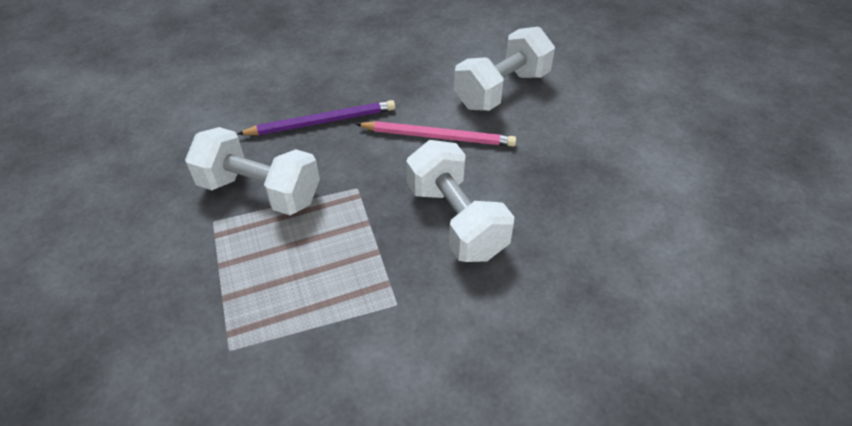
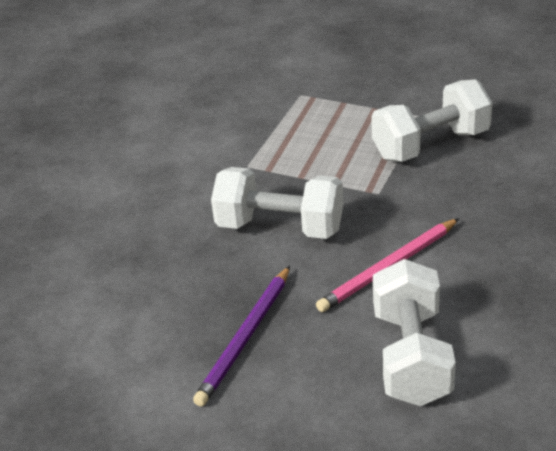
camera: 135 degrees right, 10 degrees down
purple pencil [238,100,395,135] -> purple pencil moved to [193,266,290,407]

